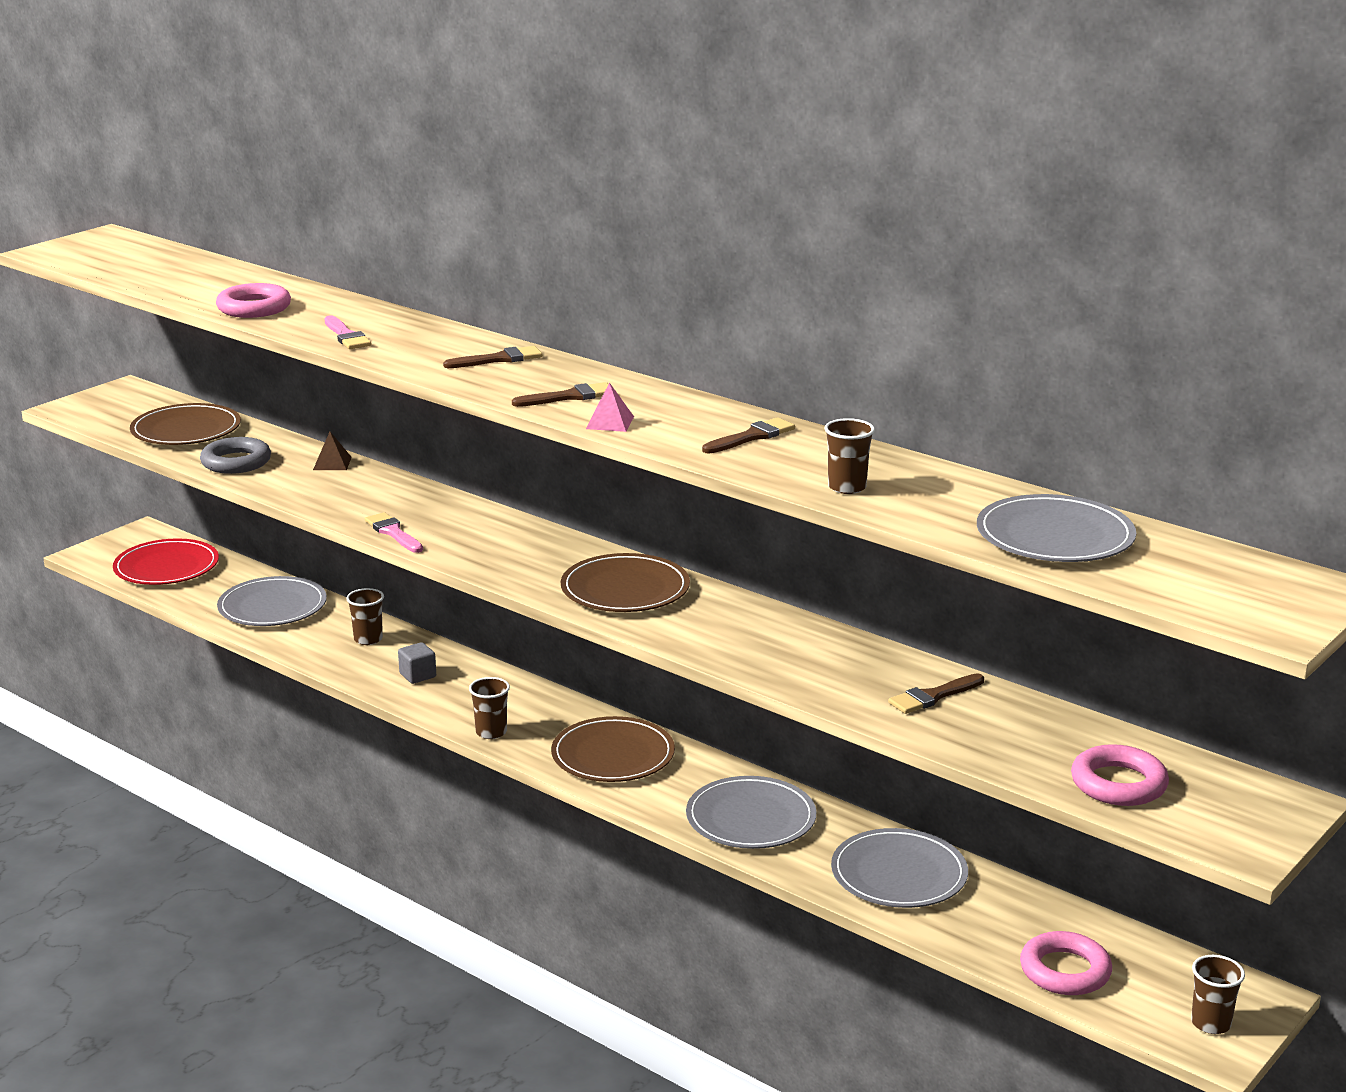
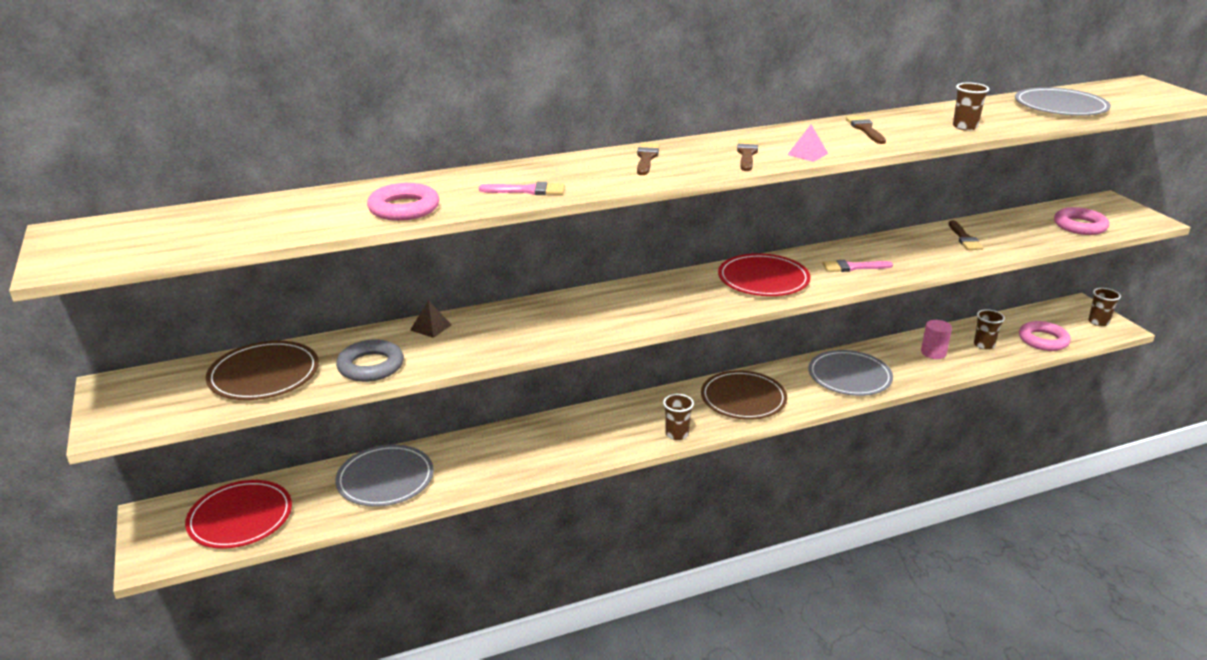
camera: 60 degrees left, 5 degrees up
brown cup [346,588,384,645] -> brown cup moved to [974,309,1005,350]
pink brush [365,512,423,553] -> pink brush moved to [823,260,893,272]
grey cube [398,642,436,684] -> none
brown plate [561,553,690,612] -> red plate [718,253,811,296]
grey plate [831,828,968,908] -> pink cylinder [921,320,952,359]

